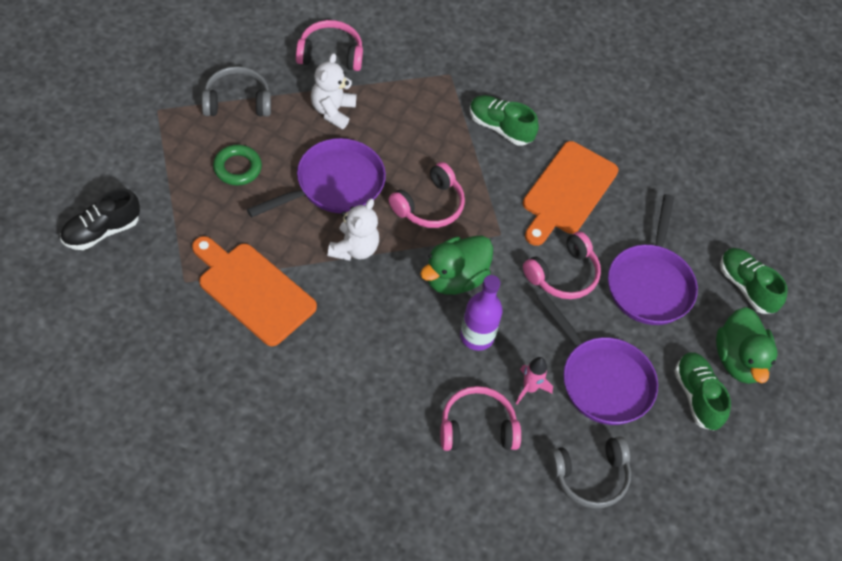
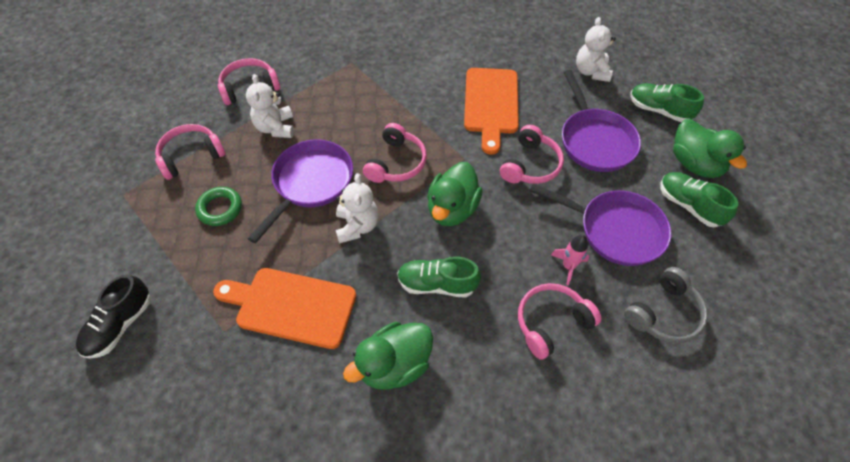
camera: 20 degrees left, 0 degrees up
grey headphones [202,66,271,117] -> pink headphones [155,124,226,180]
purple bottle [460,275,503,351] -> none
green shoe [470,95,539,146] -> green shoe moved to [397,257,481,298]
none -> green duck [343,322,433,390]
none -> white teddy bear [576,17,616,82]

